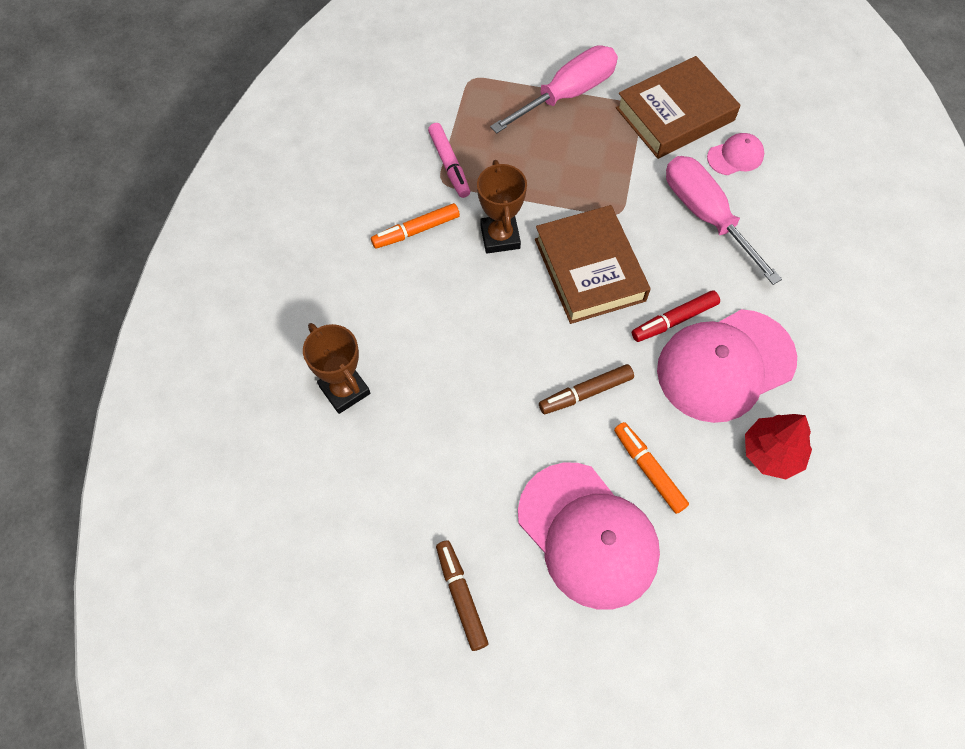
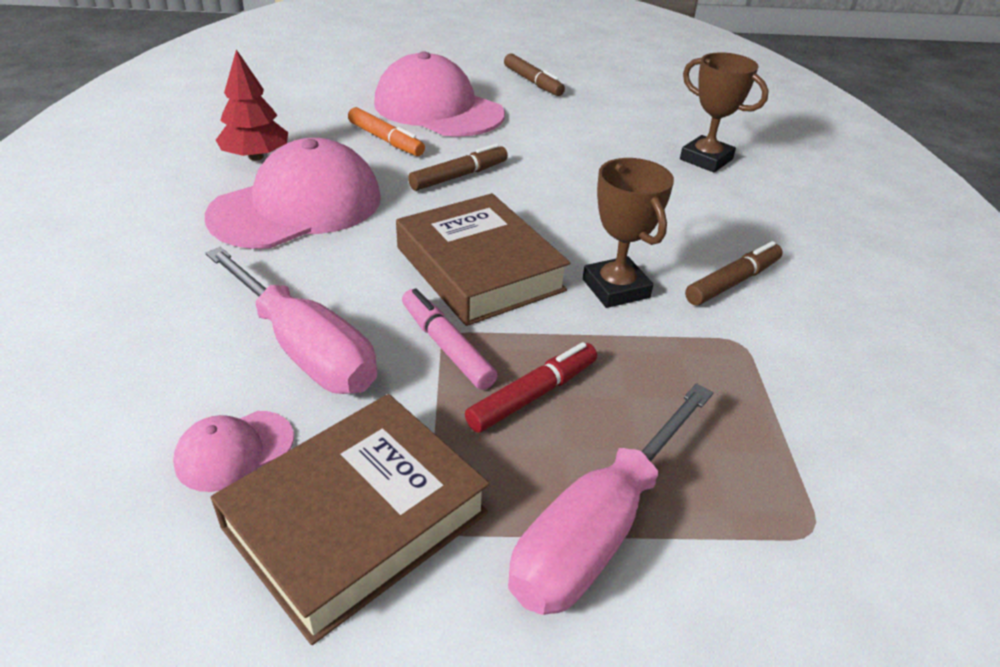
camera: 165 degrees right, 25 degrees down
orange marker [371,203,460,249] -> brown marker [685,241,783,305]
pink marker [428,123,470,198] -> pink marker moved to [402,288,498,390]
red marker [632,290,720,342] -> red marker moved to [465,342,597,433]

